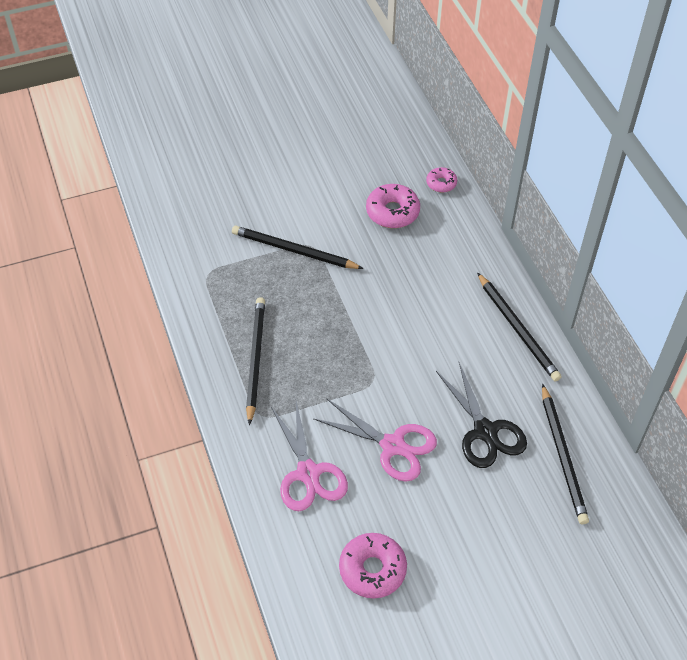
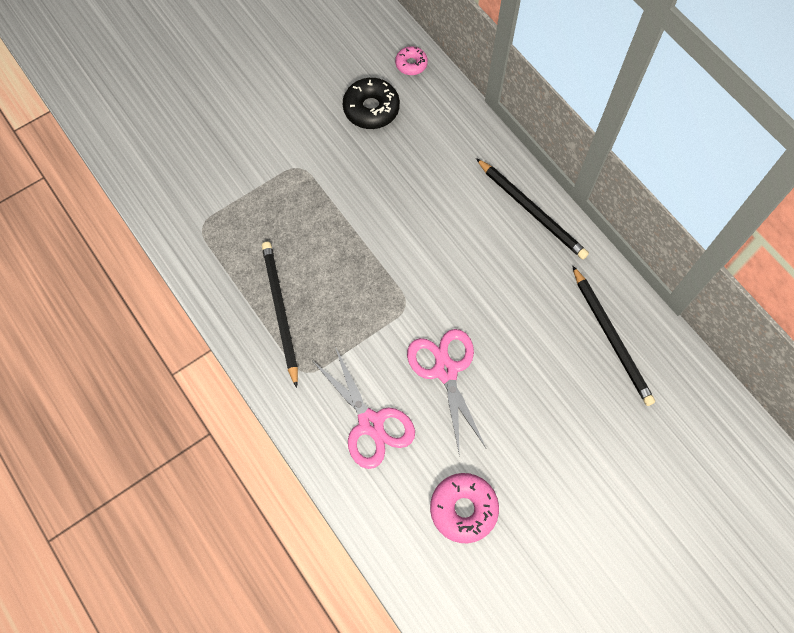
camera: 15 degrees left, 15 degrees up
black pencil [232,226,364,269] -> none
pink scissors [313,398,437,481] -> pink scissors turned 120 degrees counterclockwise [407,329,486,452]
pink donut [366,184,420,228] -> black donut [343,78,400,129]
black scissors [436,362,527,468] -> none

